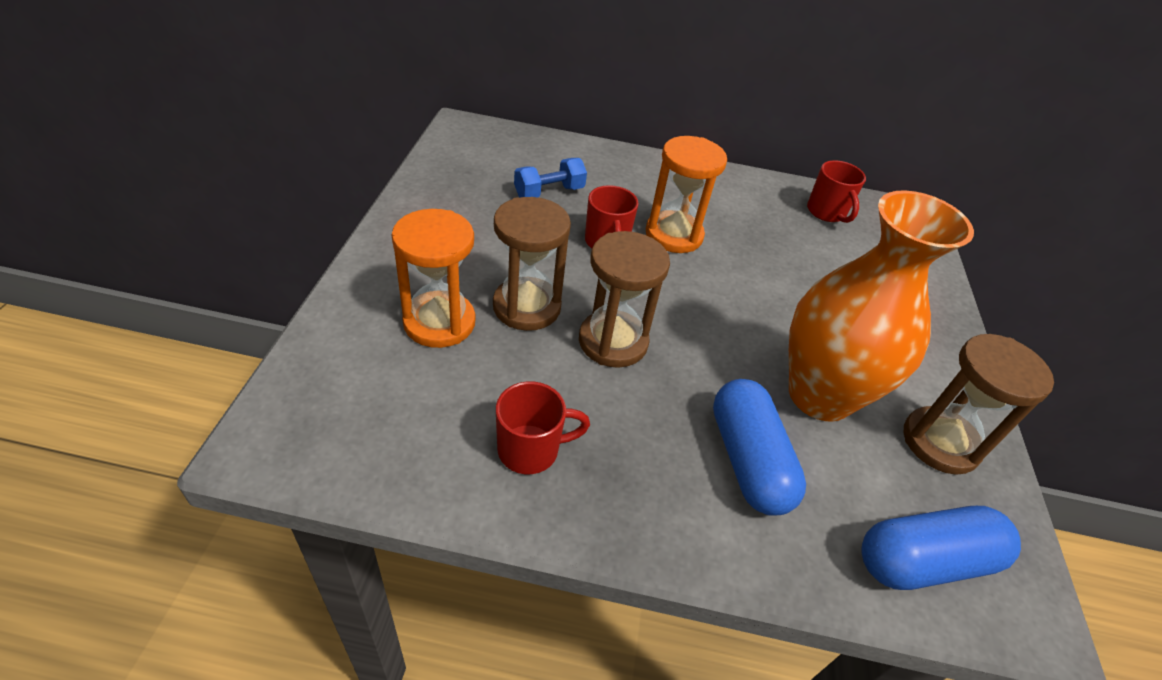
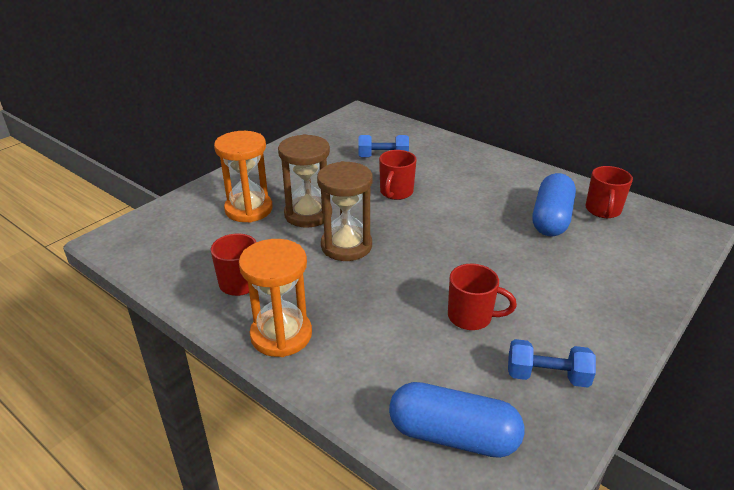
camera: 35 degrees right, 10 degrees down
orange hourglass [646,136,727,253] -> orange hourglass moved to [239,239,312,357]
blue capsule [713,379,806,516] -> blue capsule moved to [533,173,576,237]
orange vase [789,190,974,422] -> red mug [448,264,517,330]
brown hourglass [904,334,1054,475] -> blue dumbbell [508,339,596,388]

